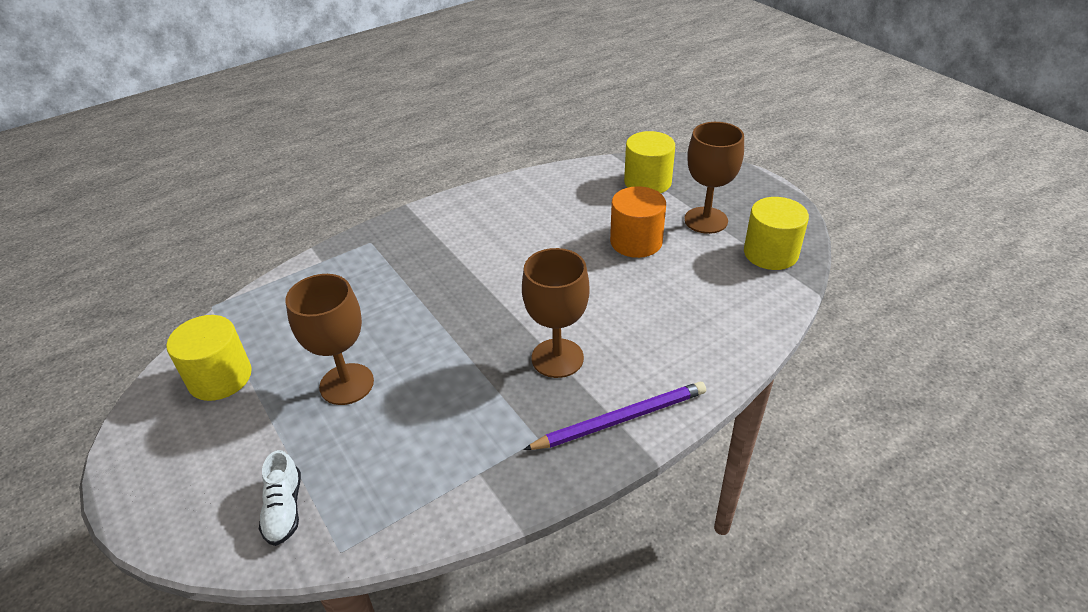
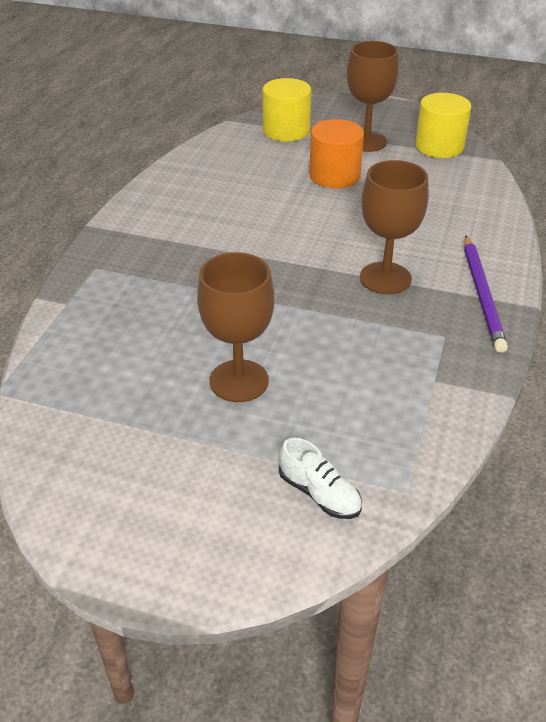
camera: 40 degrees left, 0 degrees up
yellow cylinder [166,315,252,401] -> none
purple pencil [523,382,706,450] -> purple pencil turned 150 degrees clockwise [464,236,508,353]

